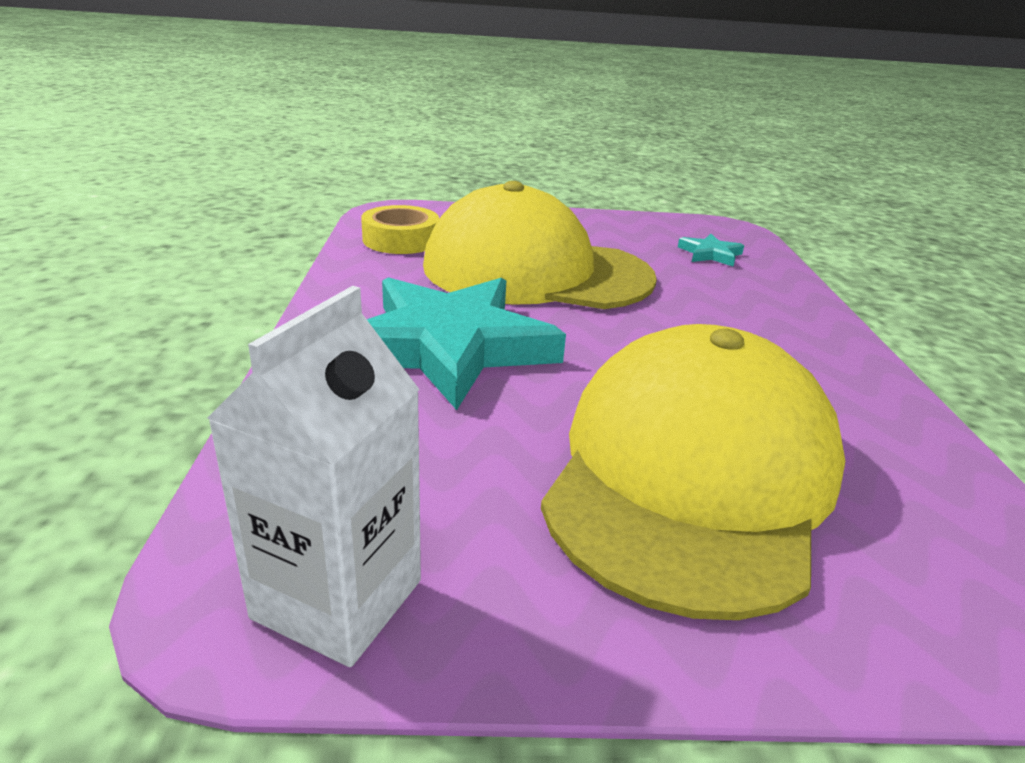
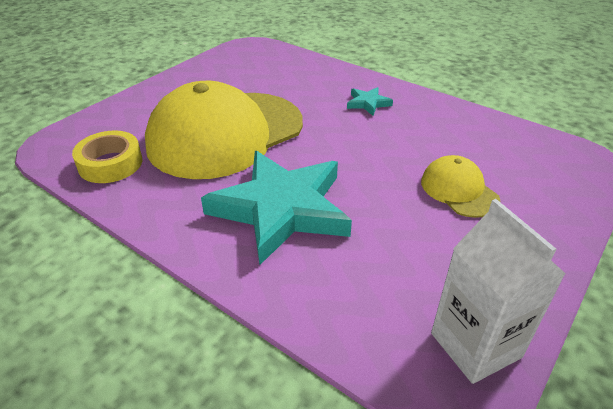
camera: 50 degrees left, 10 degrees up
yellow cap [541,324,845,620] -> yellow cap [421,155,500,218], size x0.45
turquoise star [678,234,744,267] -> turquoise star moved to [347,87,393,116]

